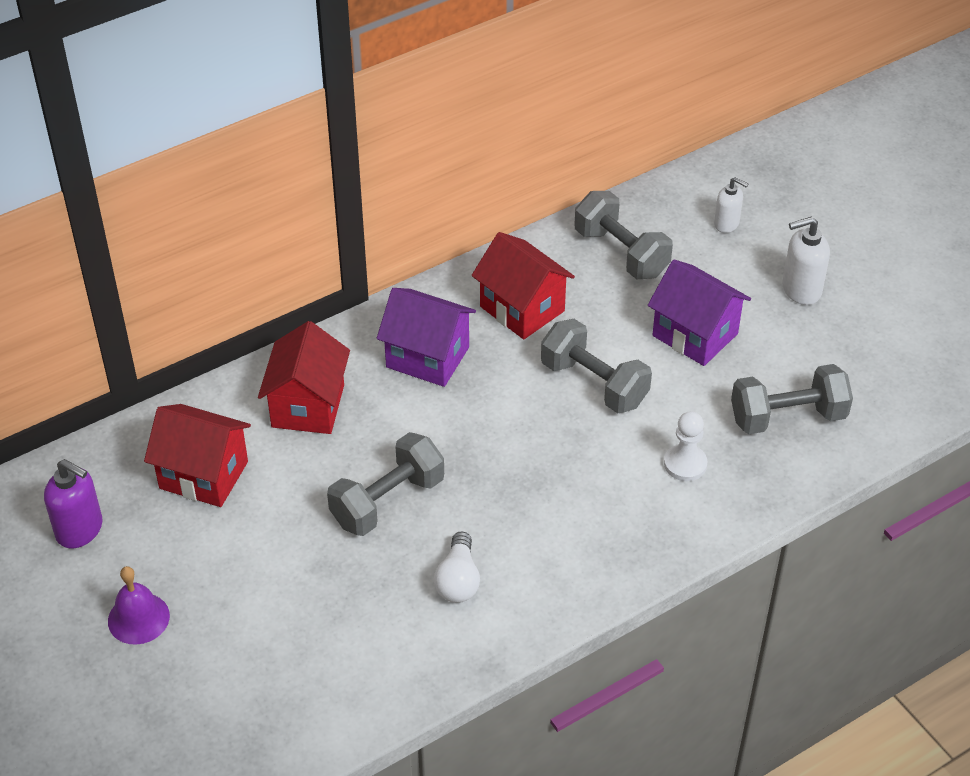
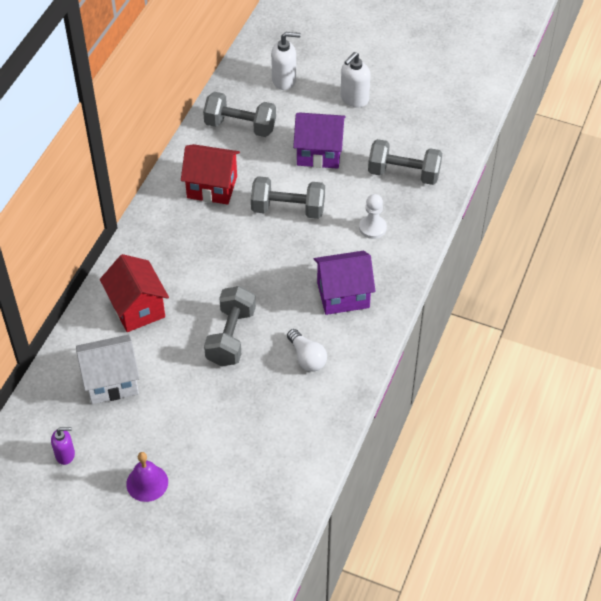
camera: 35 degrees left, 5 degrees up
purple soap dispenser [44,459,102,549] -> purple soap dispenser [51,427,75,465], size x0.65
red house [144,404,251,507] -> white house [76,334,140,404]
purple house [377,288,476,387] -> purple house moved to [314,251,375,315]
white soap dispenser [714,177,748,233] -> white soap dispenser [271,32,301,90], size x1.53
grey dumbbell [731,364,853,434] -> grey dumbbell turned 60 degrees clockwise [368,139,442,185]

